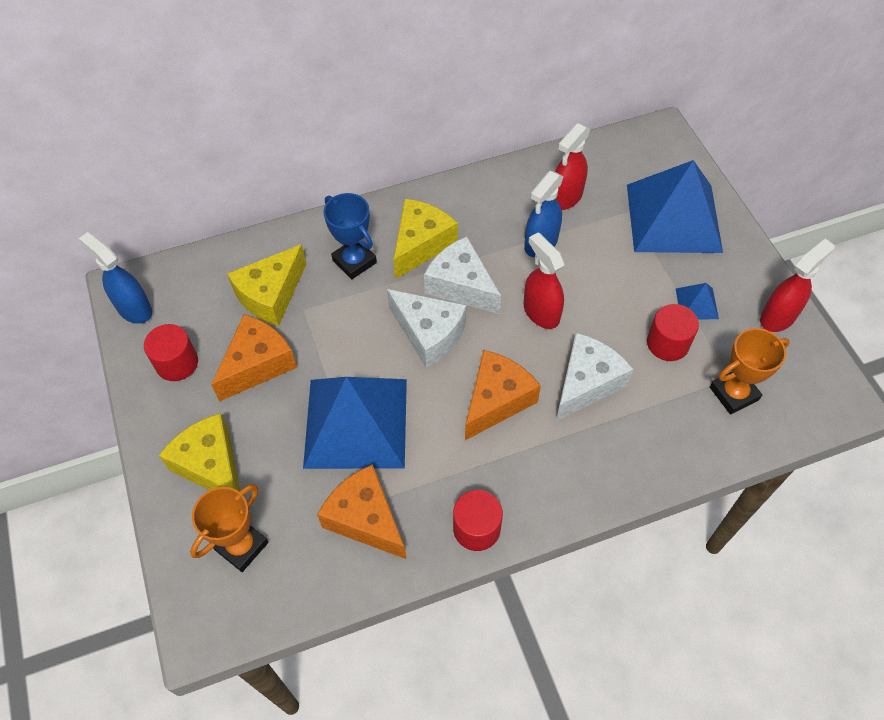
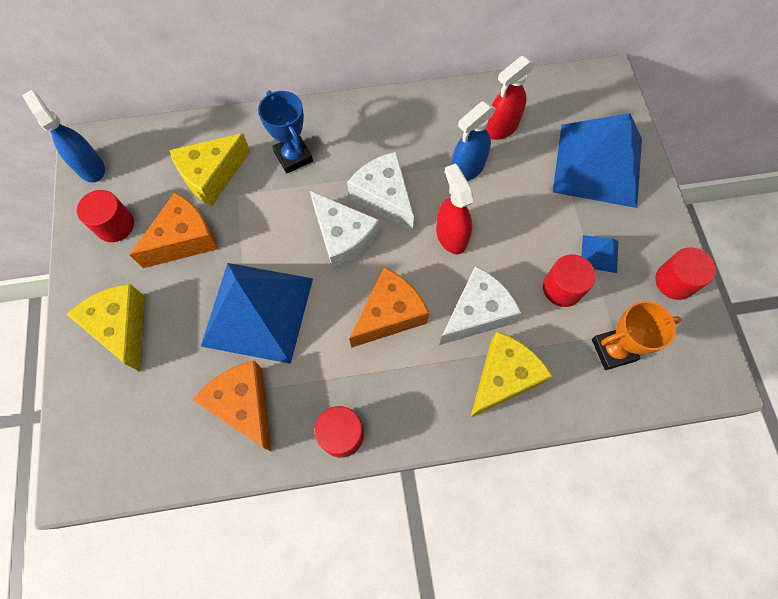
camera: 10 degrees right, 10 degrees up
orange trophy [190,484,268,572] -> none
yellow cheese [393,199,458,279] -> yellow cheese moved to [470,331,552,418]
red spray bottle [760,239,835,332] -> red cylinder [655,247,716,300]

